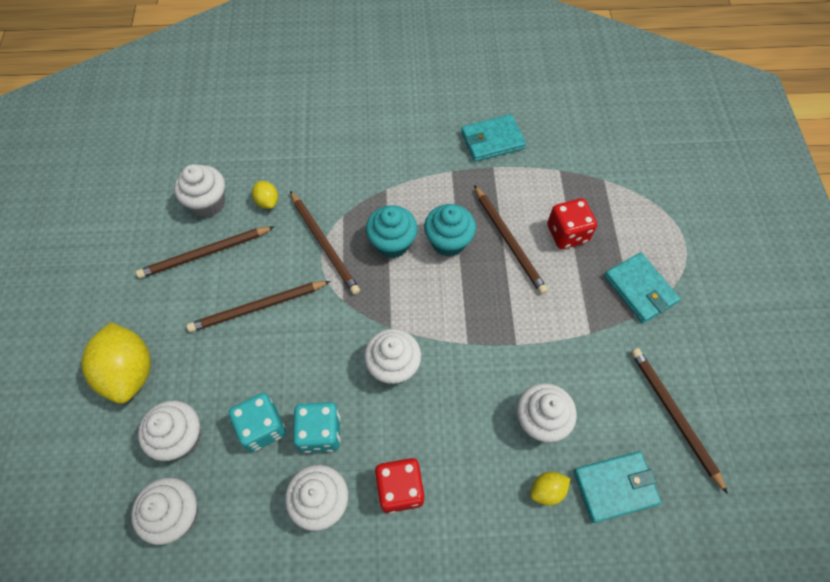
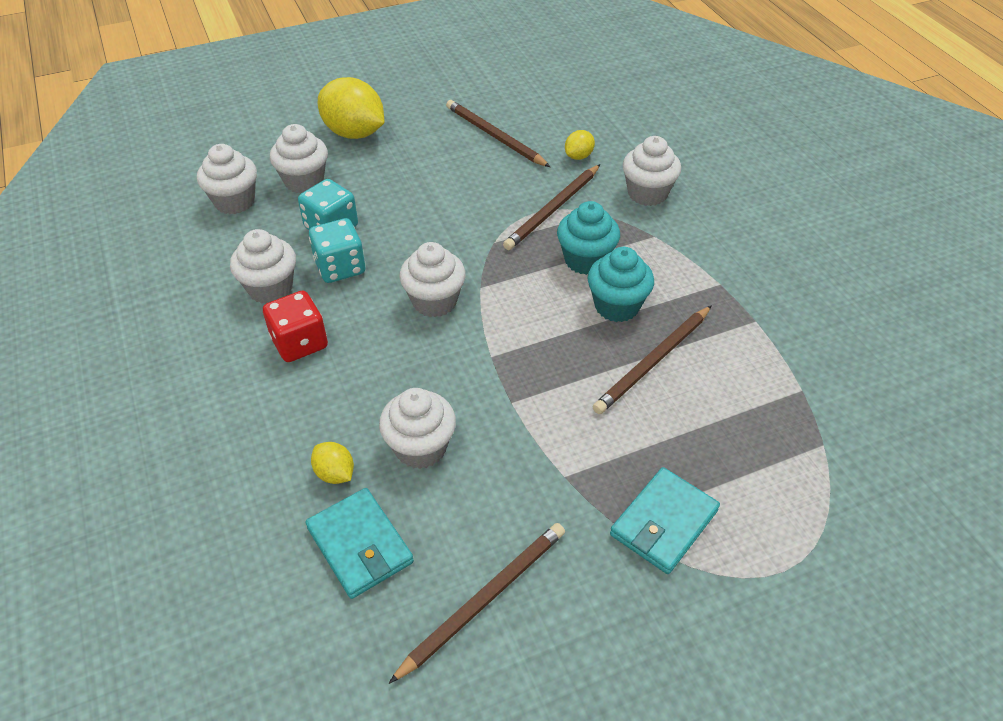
camera: 70 degrees right, 15 degrees down
yellow lemon [81,322,151,404] -> yellow lemon turned 75 degrees clockwise [318,77,384,139]
white cupcake [174,164,225,217] -> white cupcake moved to [623,136,681,206]
brown pencil [187,281,330,332] -> none
turquoise wallet [461,114,526,162] -> none
red dice [547,198,597,249] -> none

